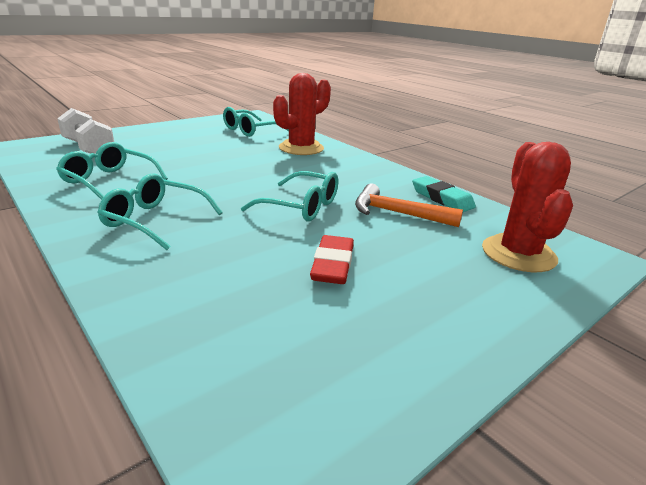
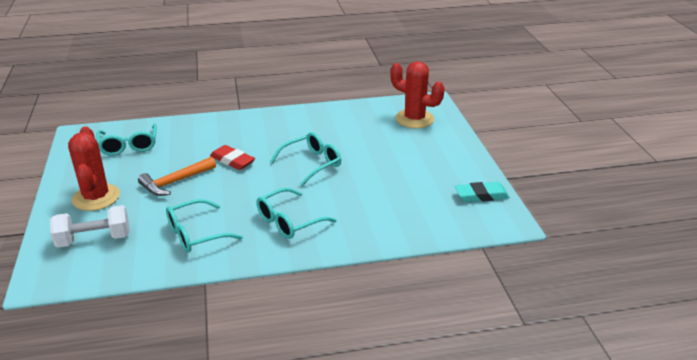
camera: 60 degrees left, 5 degrees up
red cactus [273,73,331,155] -> red cactus moved to [68,127,120,211]
red eraser [310,235,354,284] -> red eraser moved to [210,145,255,170]
orange hammer [355,183,463,227] -> orange hammer moved to [138,157,216,196]
turquoise eraser [412,176,476,212] -> turquoise eraser moved to [455,182,510,202]

